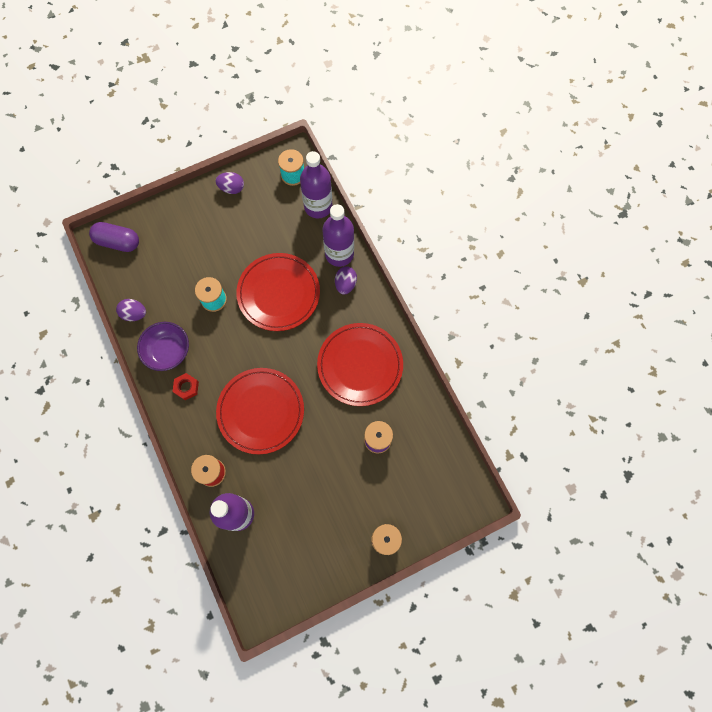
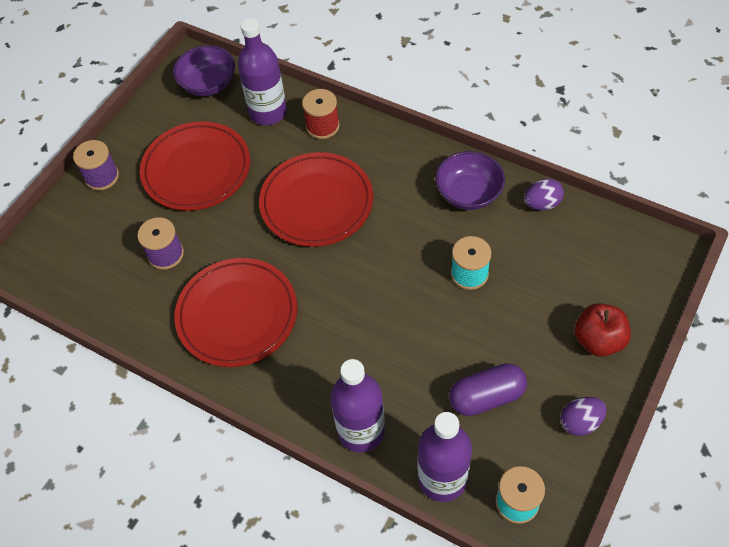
camera: 150 degrees right, 15 degrees down
purple capsule [89,222,139,252] -> purple capsule moved to [449,363,527,416]
red nut [172,373,199,400] -> none
red plate [236,253,320,331] -> red plate moved to [140,121,250,211]
purple egg [335,266,357,294] -> none
none -> purple bowl [173,45,235,96]
none -> red apple [575,303,631,357]

